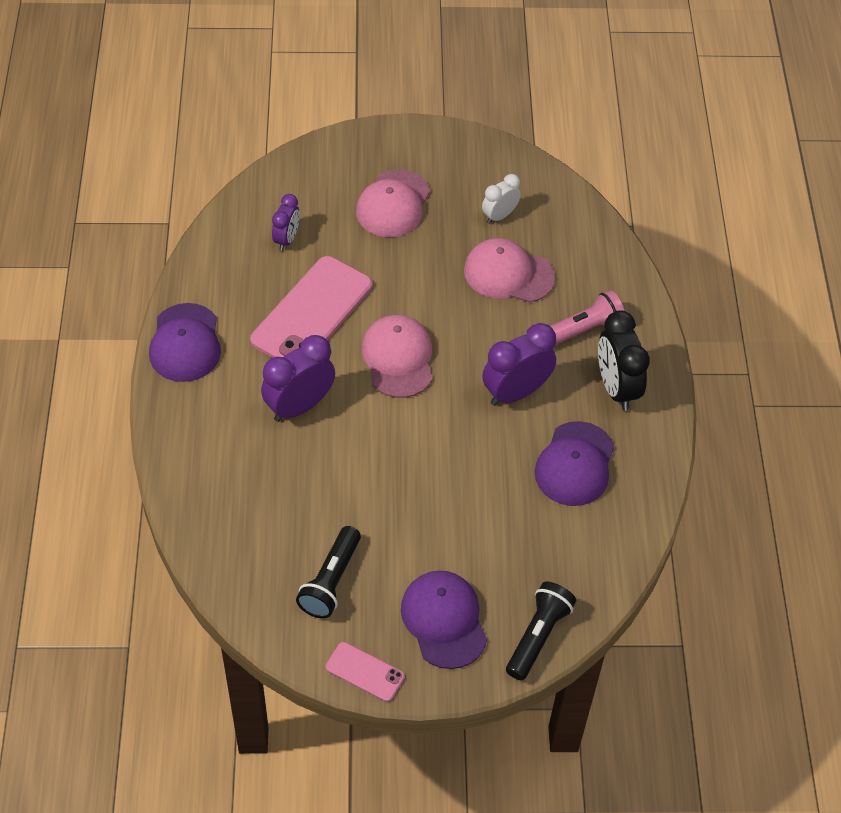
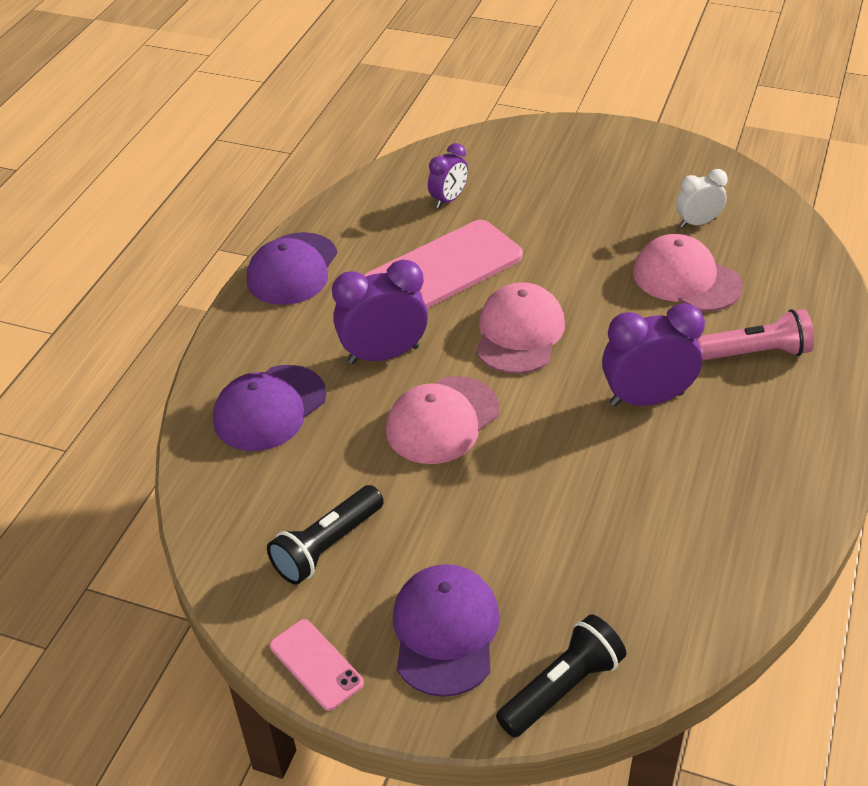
camera: 25 degrees right, 10 degrees down
pink cap [356,169,430,237] -> pink cap moved to [386,376,500,464]
purple cap [535,421,615,506] -> purple cap moved to [213,365,327,451]
black clock [598,310,650,411] -> none

